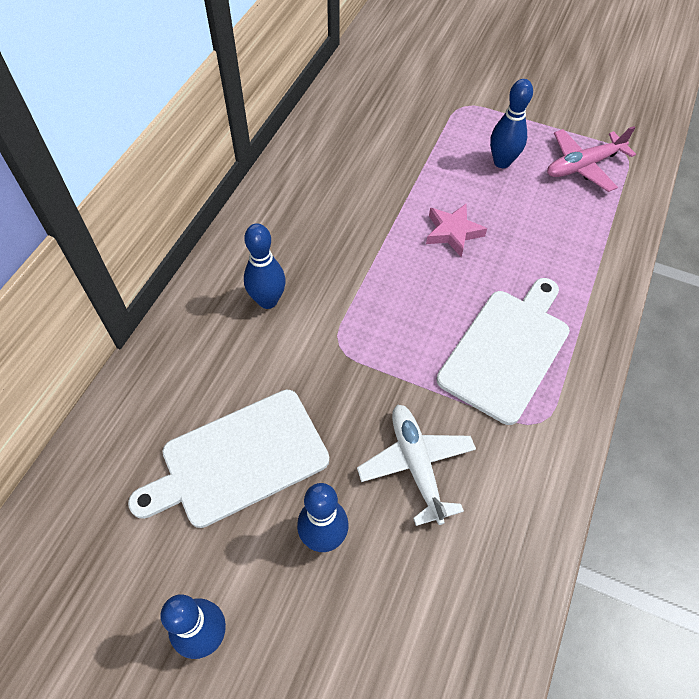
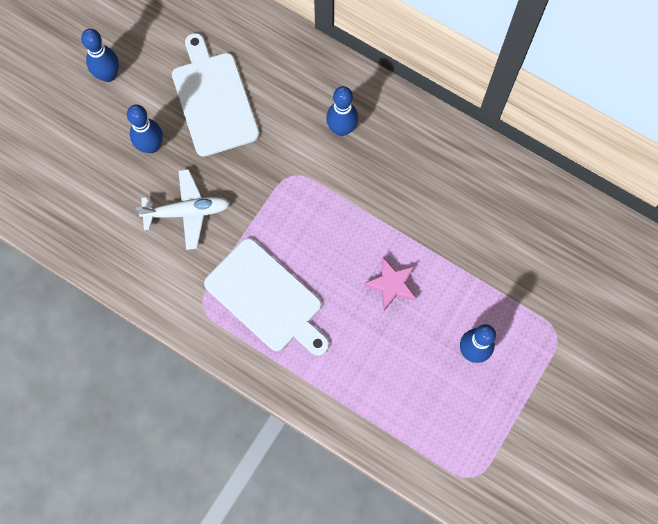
camera: 100 degrees right, 15 degrees up
pink plane [547,126,636,192] -> none

